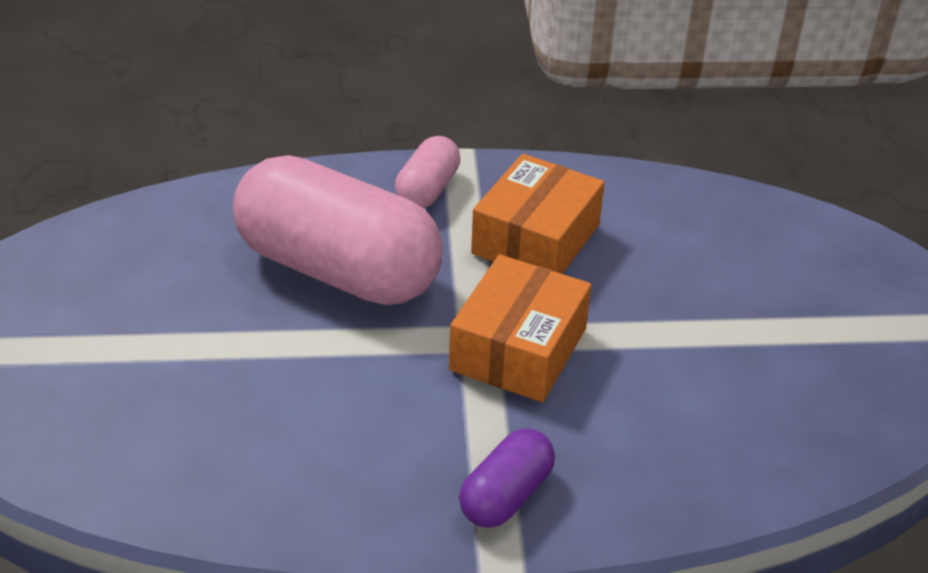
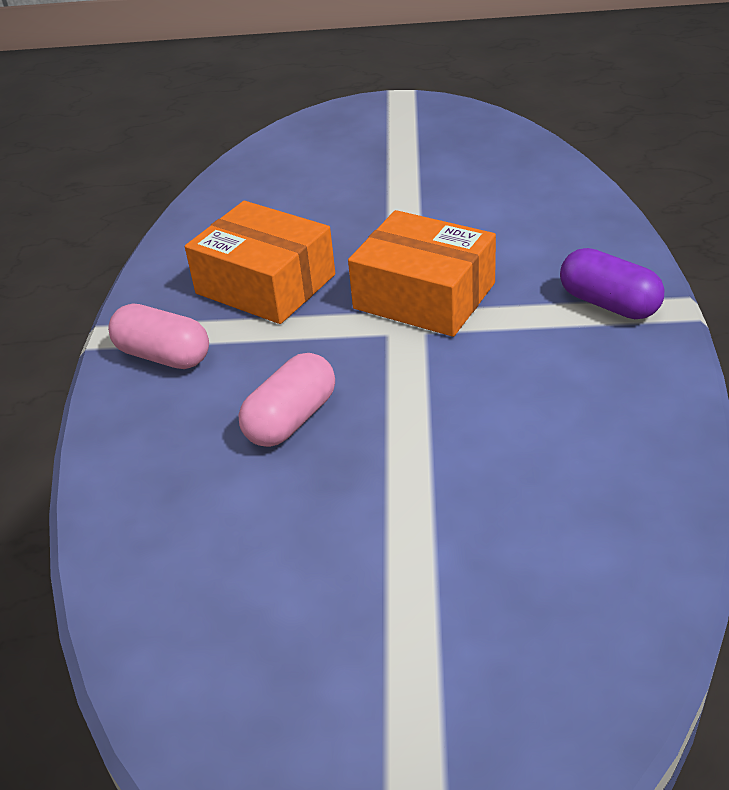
camera: 80 degrees left, 0 degrees up
pink capsule [233,155,443,305] -> pink capsule [238,353,335,447], size x0.46

